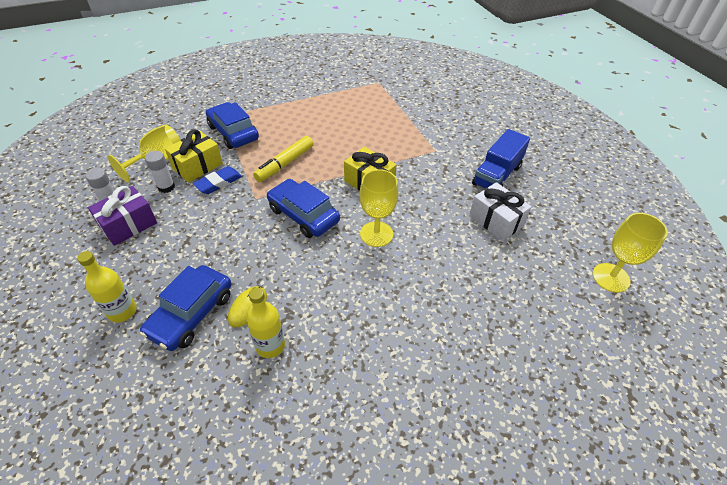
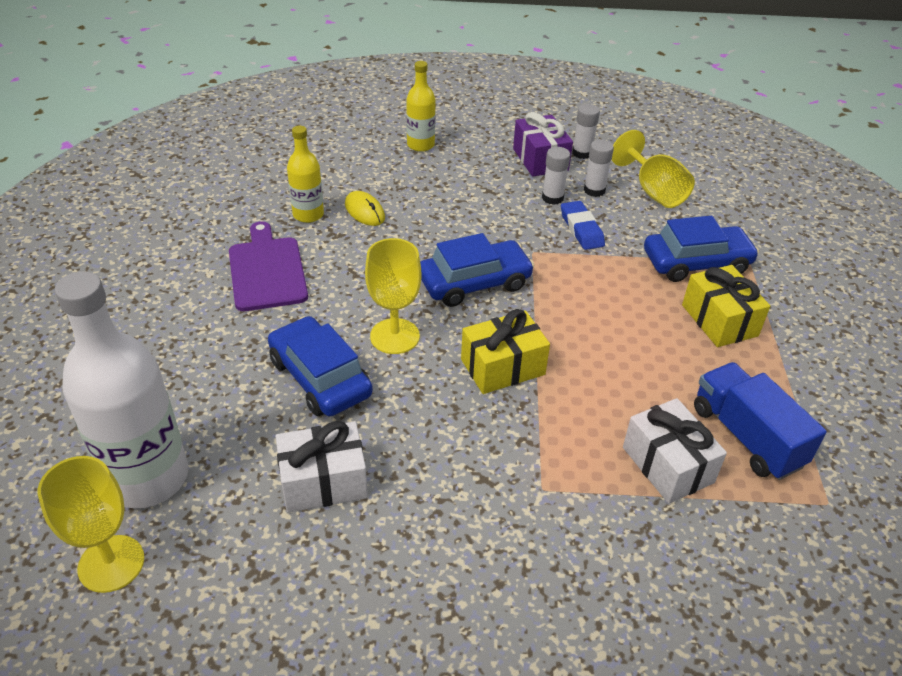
camera: 115 degrees right, 5 degrees down
blue car [140,265,231,351] -> blue car moved to [268,316,373,416]
yellow gift [165,130,223,183] -> yellow gift moved to [682,265,770,347]
yellow marker [253,136,313,182] -> none
blue truck [472,129,530,189] -> blue truck moved to [694,362,827,480]
none -> white bottle [55,271,188,508]
none -> purple cutting board [229,221,308,311]
none -> white glue stick [542,147,570,205]
none -> white gift [623,398,727,503]

